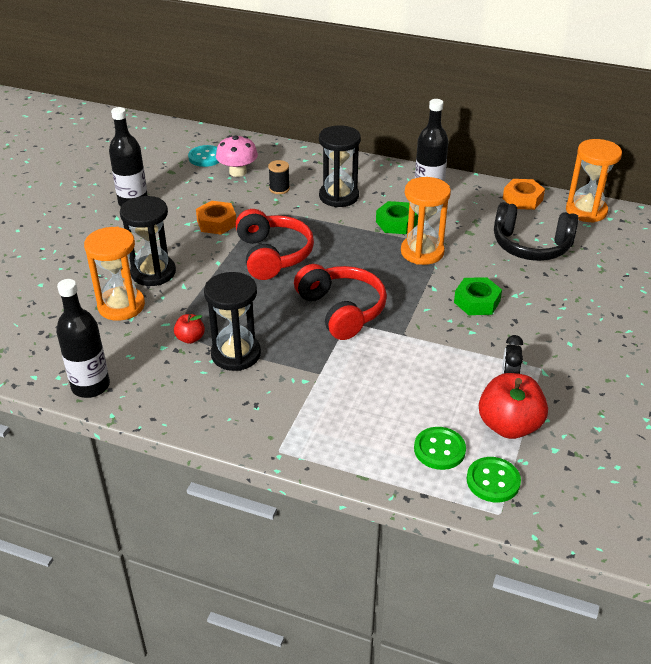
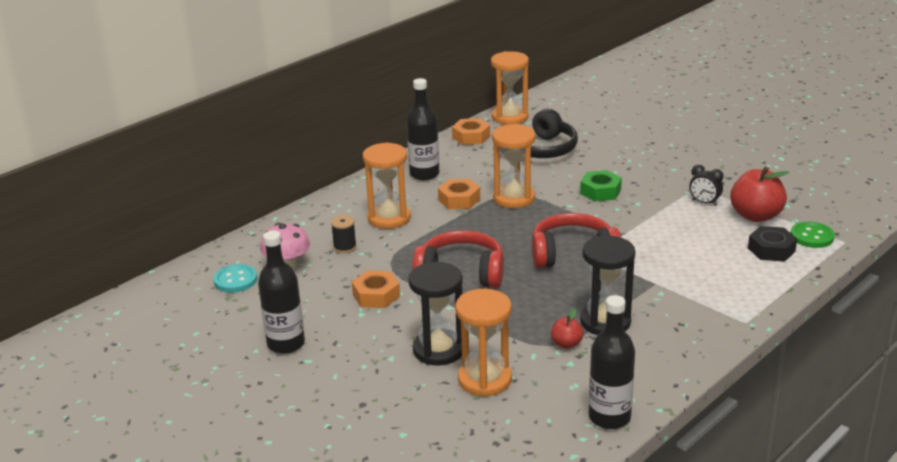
camera: 65 degrees left, 10 degrees down
black hourglass [319,125,361,207] -> orange hourglass [363,142,411,229]
green nut [376,201,418,234] -> orange nut [438,179,480,209]
green button [414,427,466,470] -> black nut [748,226,797,262]

